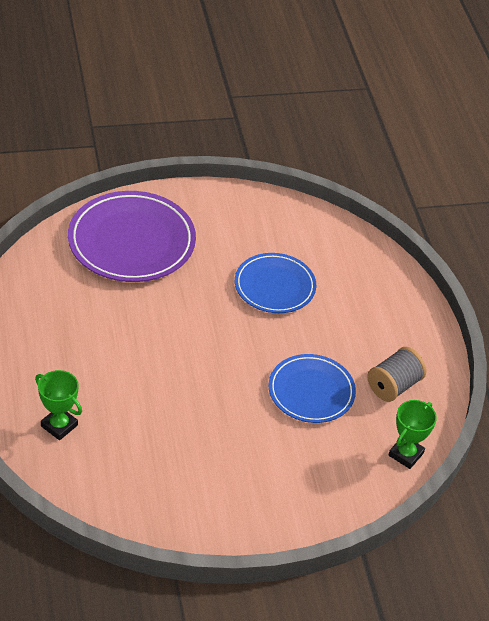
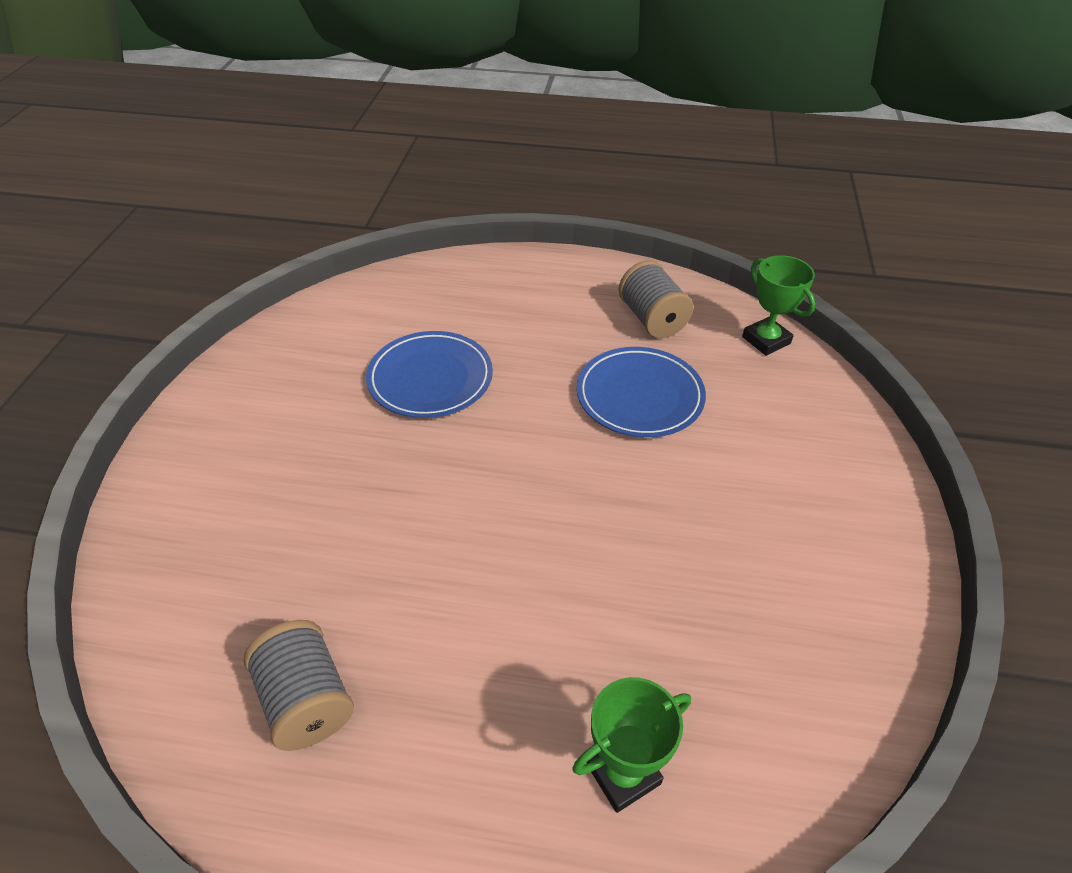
camera: 65 degrees left, 0 degrees up
purple plate [68,191,196,282] -> none
none -> grey spool [244,620,354,751]

